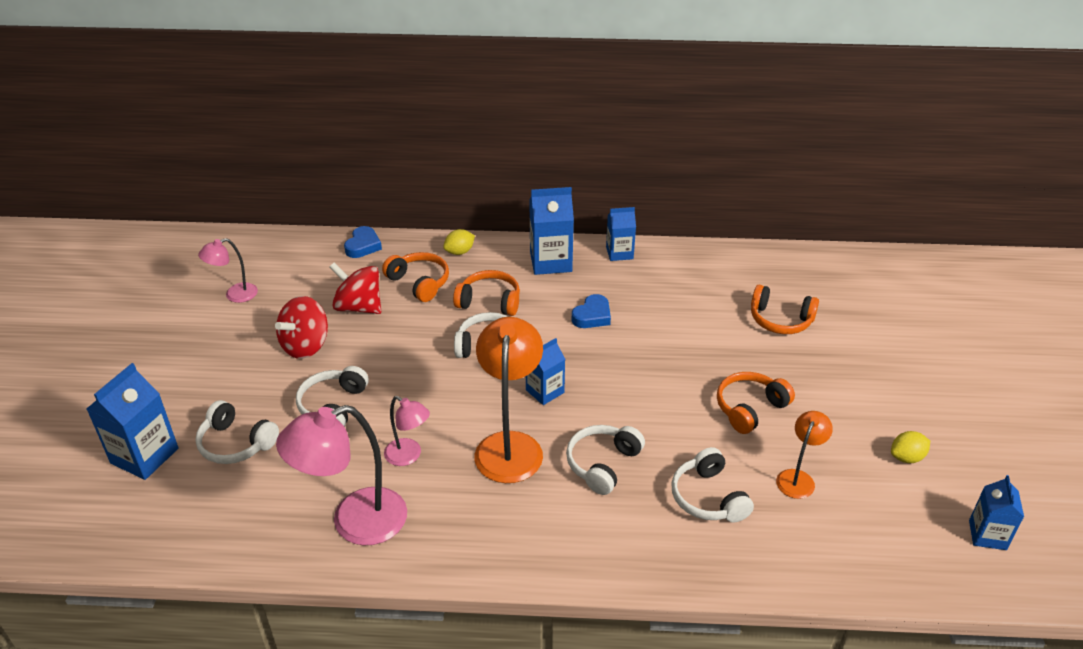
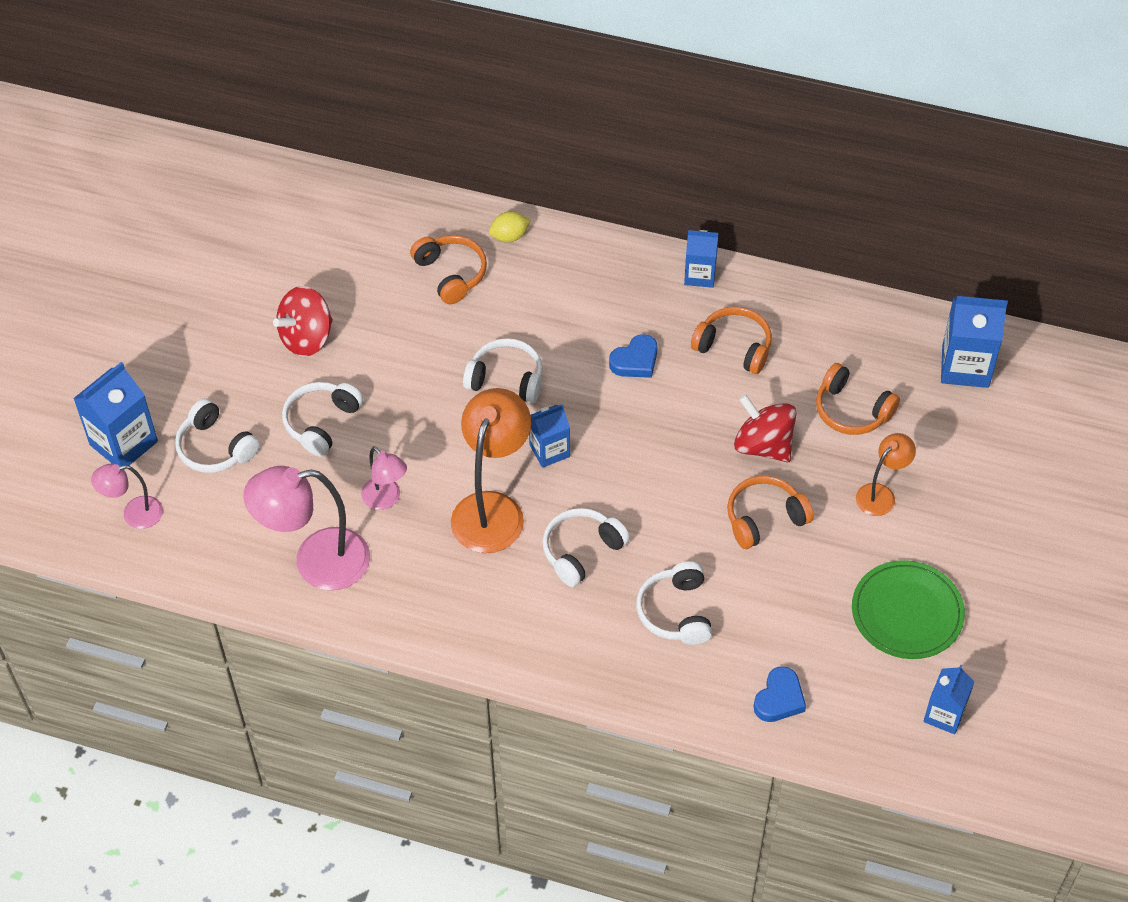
camera: 15 degrees right, 15 degrees up
pink lamp [198,238,258,303] -> pink lamp moved to [91,464,163,529]
red spinning top [329,262,381,314] -> red spinning top moved to [734,394,797,462]
blue heart [344,226,382,258] -> blue heart moved to [753,666,806,722]
orange headphones [453,270,520,316] -> orange headphones moved to [691,307,772,374]
blue carton [529,187,574,275] -> blue carton moved to [941,296,1008,388]
orange lamp [776,411,833,499] -> orange lamp moved to [856,433,916,516]
yellow lemon [891,431,930,463] -> green plate [852,560,965,659]

